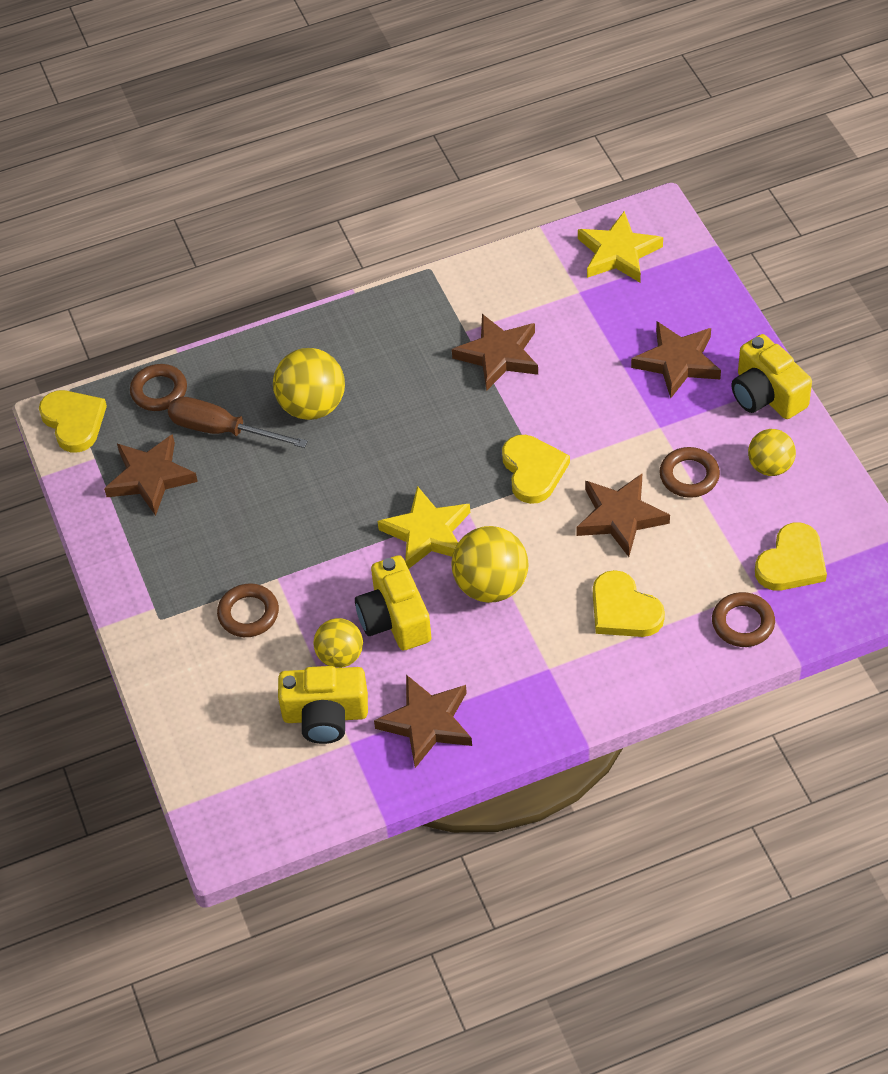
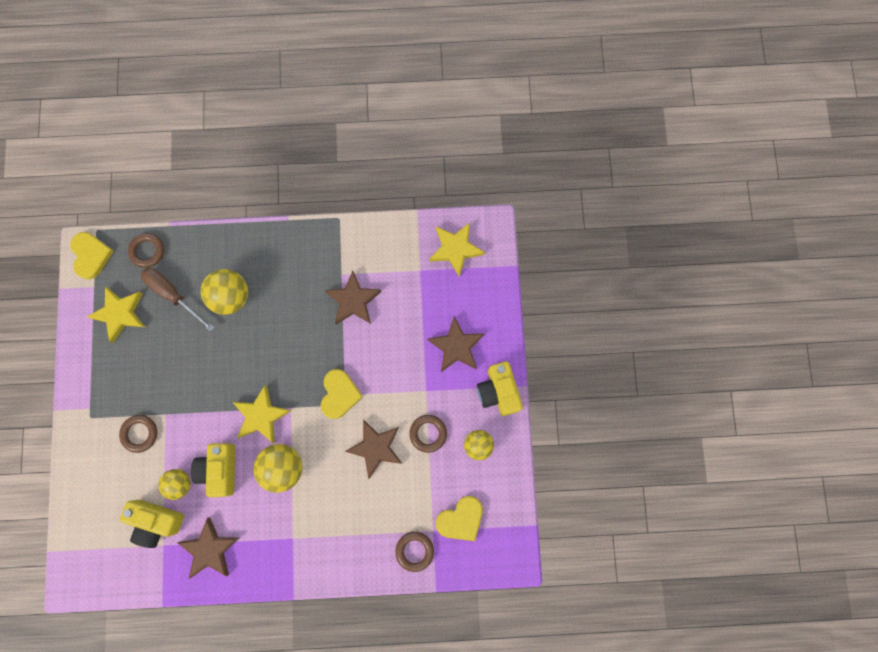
camera: 15 degrees right, 25 degrees up
brown star [104,434,198,516] -> yellow star [87,286,145,343]
yellow heart [593,570,665,637] -> none

